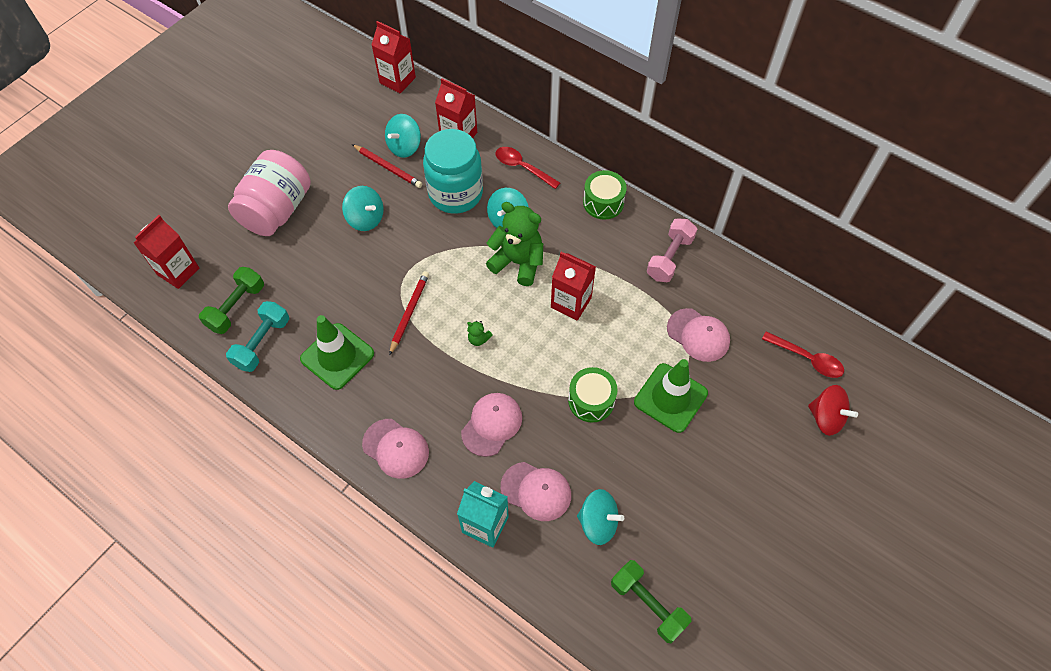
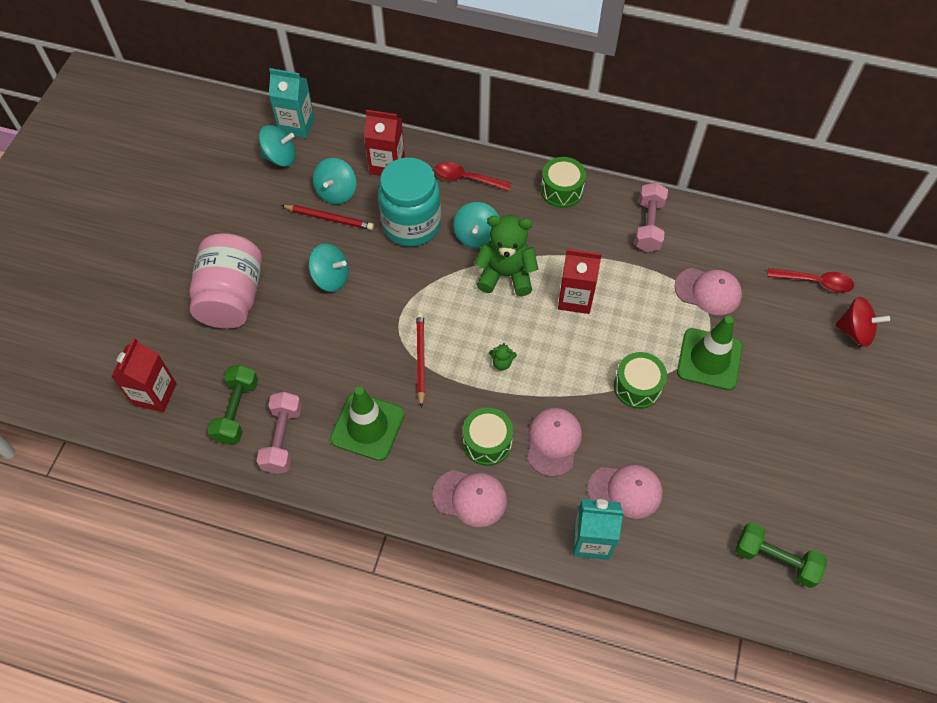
camera: 20 degrees left, 0 degrees up
turquoise dumbbell [226,301,289,372] -> pink dumbbell [256,392,302,474]
red carton [371,21,416,93] -> turquoise carton [269,68,315,138]
turquoise spinning top [577,489,624,545] -> turquoise spinning top moved to [259,125,296,167]
none -> green drum [463,407,513,466]

